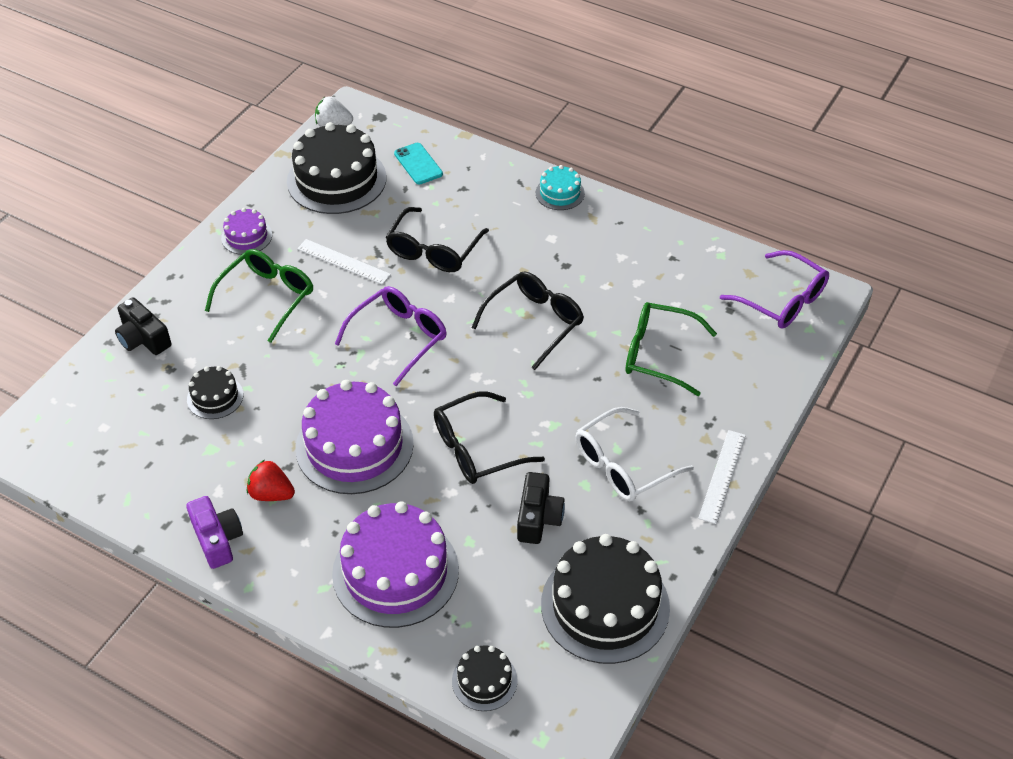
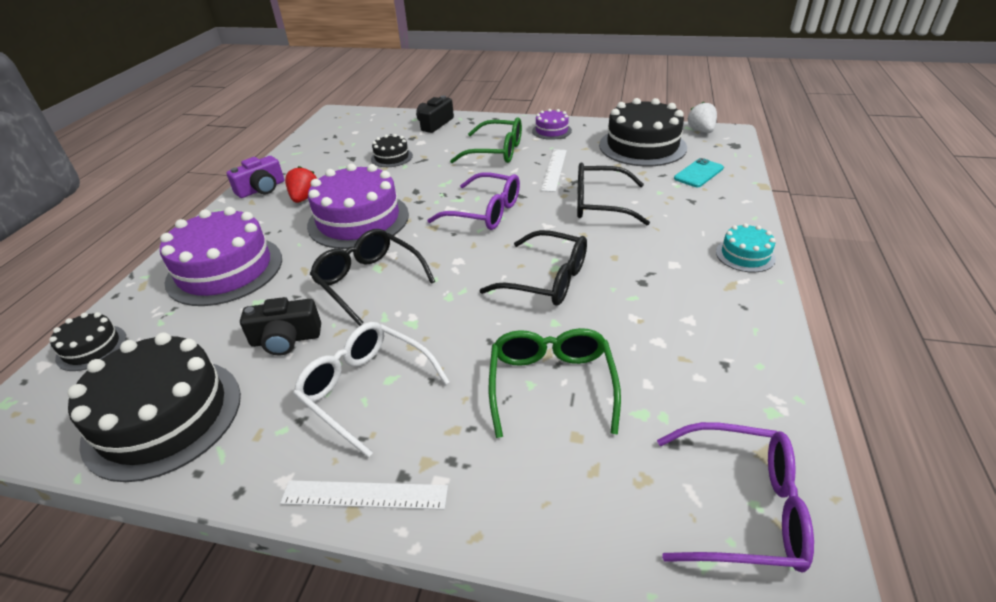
camera: 75 degrees right, 10 degrees down
purple glasses [720,250,829,328] -> purple glasses turned 105 degrees counterclockwise [657,422,814,573]

